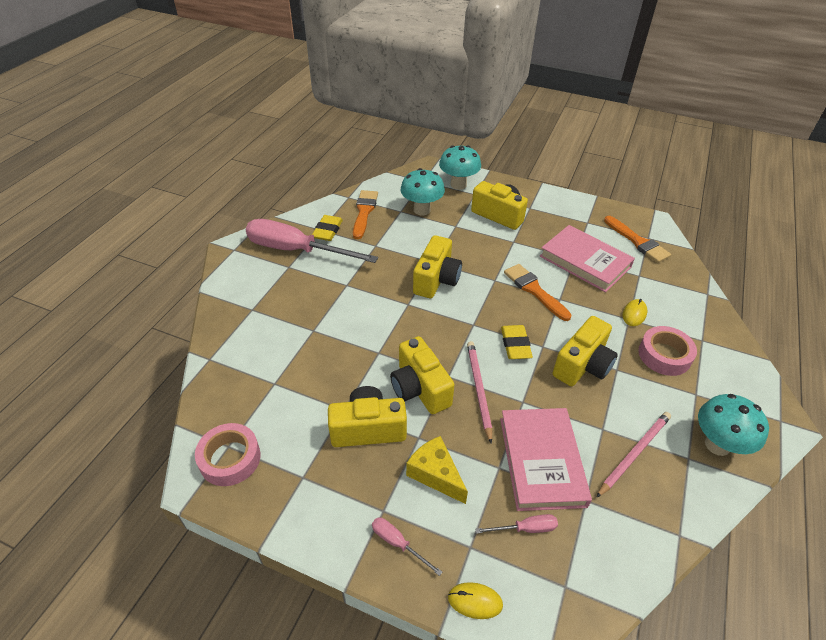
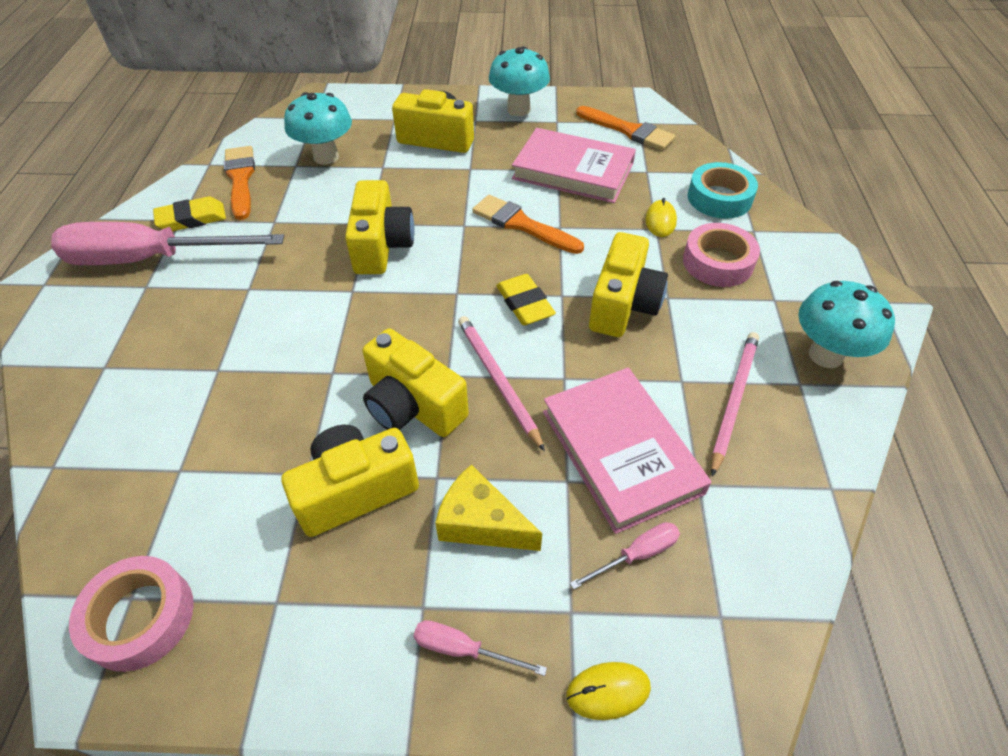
camera: 20 degrees left, 5 degrees up
yellow eraser [312,215,343,241] -> yellow eraser turned 75 degrees clockwise [153,196,226,231]
turquoise mushroom [439,145,481,190] -> turquoise mushroom moved to [489,46,550,116]
none -> turquoise tape [688,162,758,219]

